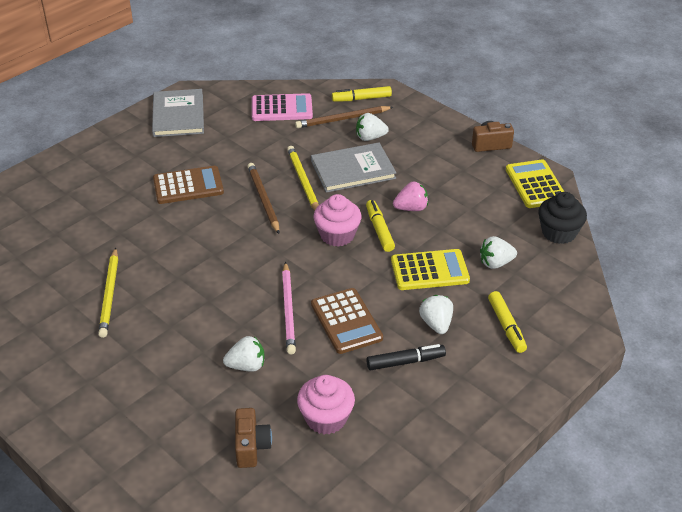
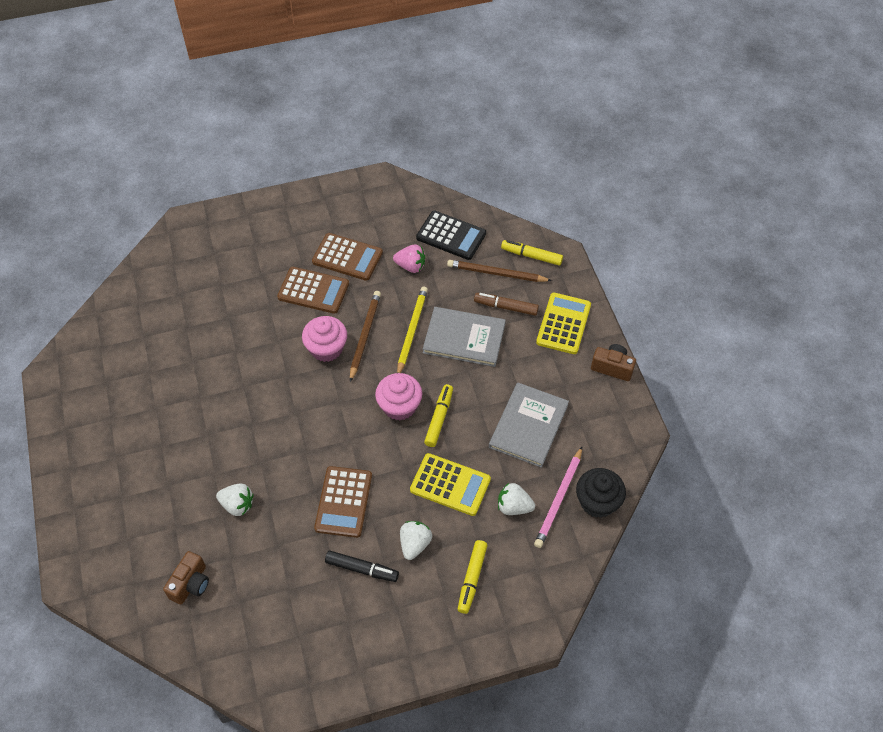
camera: 30 degrees right, 15 degrees up
yellow pencil [98,248,118,338] -> none
grey book [152,89,204,137] -> grey book moved to [489,382,569,468]
pink calculator [252,93,313,121] -> black calculator [416,210,486,260]
pink pencil [282,262,296,354] -> pink pencil moved to [534,447,582,548]
pink cupcake [297,375,355,434] -> pink cupcake moved to [302,316,347,362]
white strawberry [356,113,389,141] -> brown marker [474,293,539,316]
pink strawberry [393,182,428,211] -> pink strawberry moved to [393,244,425,273]
yellow calculator [506,159,564,208] -> yellow calculator moved to [536,293,591,354]
none -> brown calculator [312,233,383,281]

